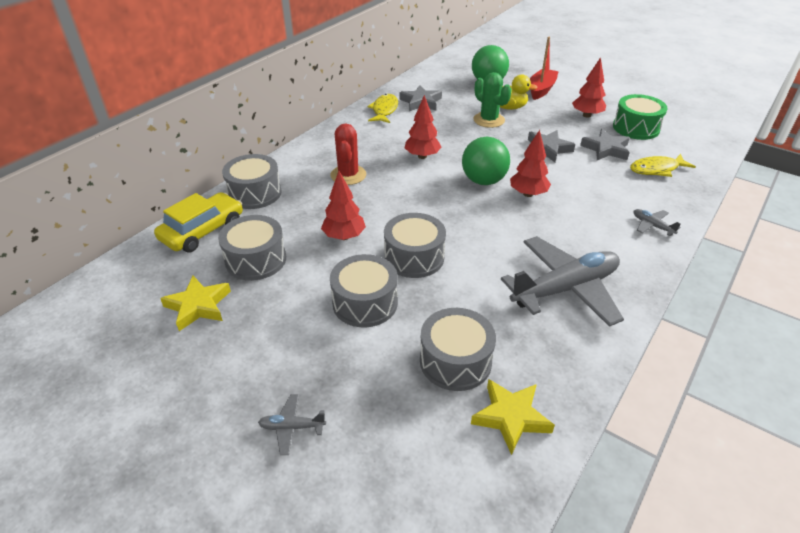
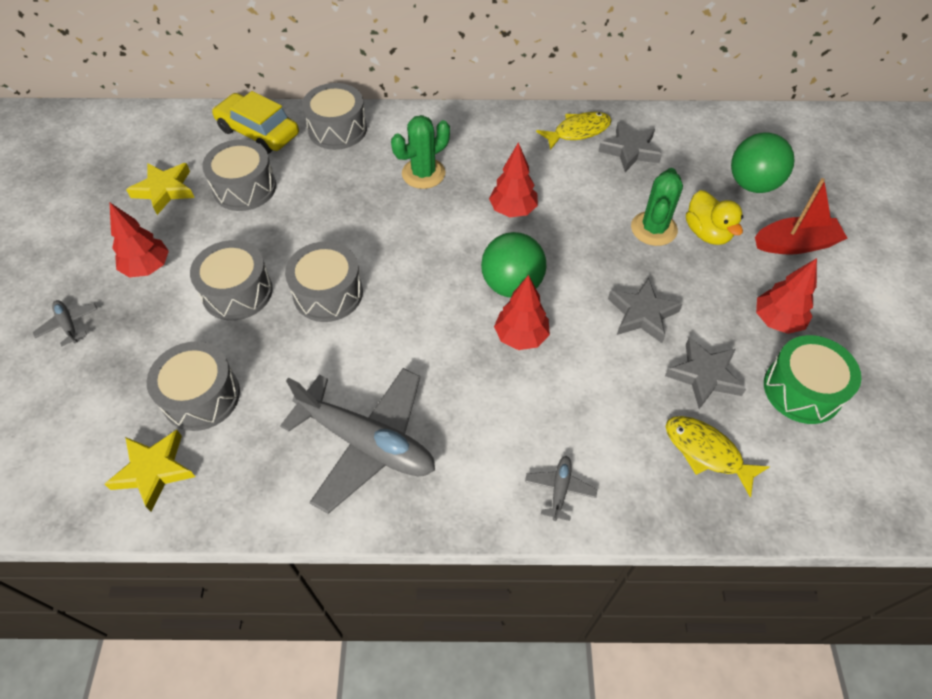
camera: 55 degrees right, 15 degrees up
yellow car [154,192,243,252] -> yellow car turned 150 degrees counterclockwise [212,91,299,154]
red tree [321,171,366,240] -> red tree moved to [110,203,169,278]
red cactus [330,123,366,185] -> green cactus [391,115,450,189]

